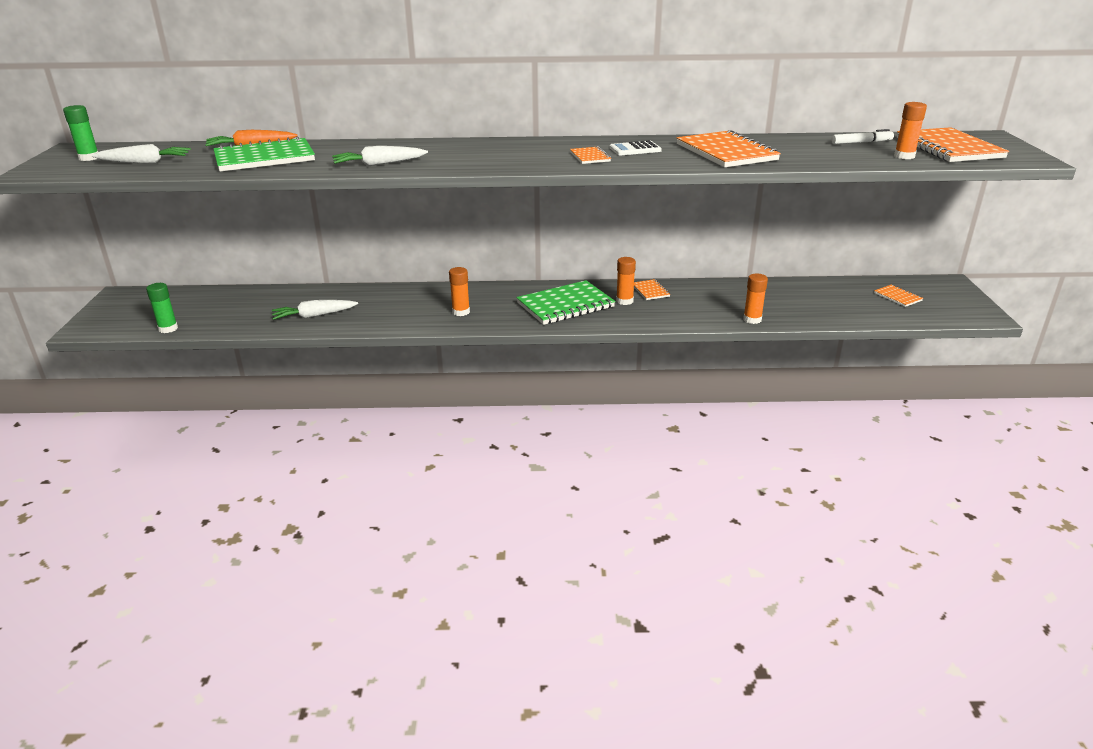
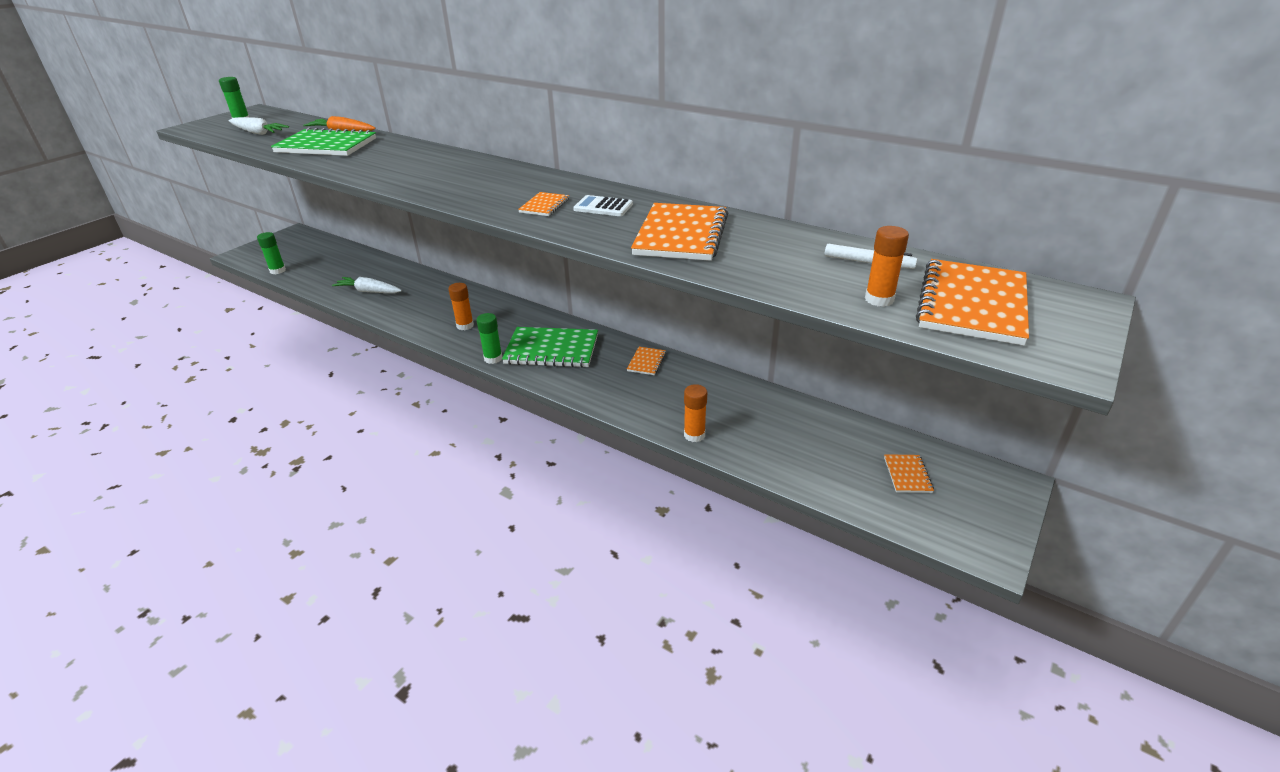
camera: 35 degrees right, 5 degrees up
white carrot [332,146,428,166] -> none
orange glue stick [616,257,636,305] -> none
none -> green glue stick [476,313,502,364]

